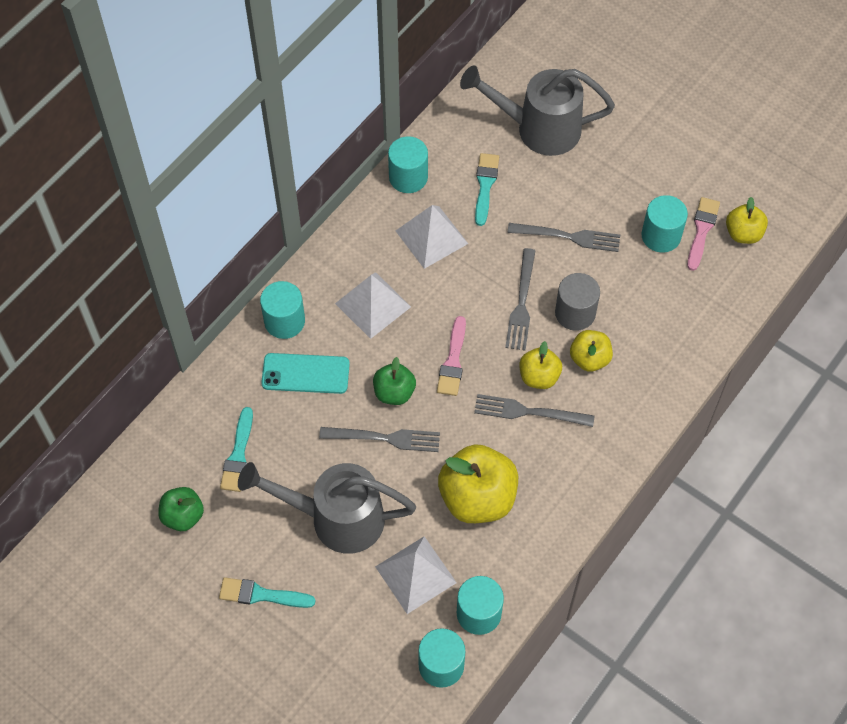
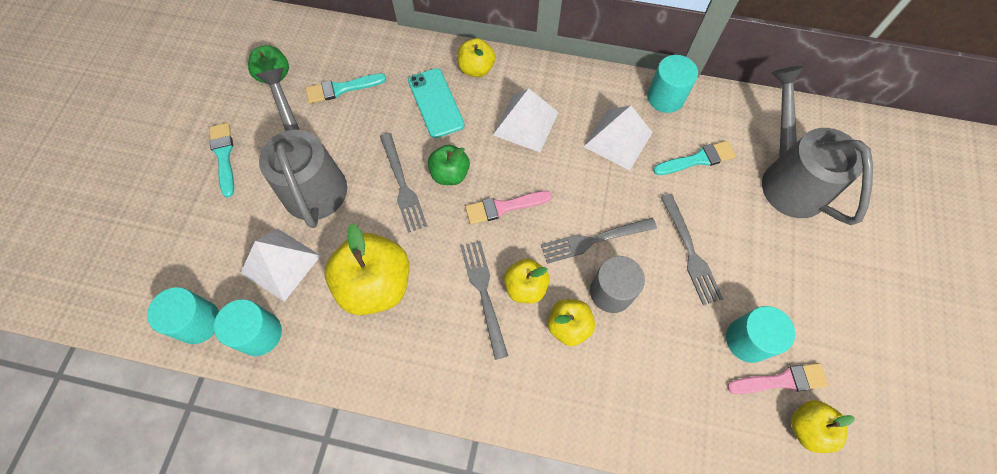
camera: 65 degrees right, 5 degrees up
turquoise cylinder [260,281,305,339] -> yellow apple [457,38,495,77]

